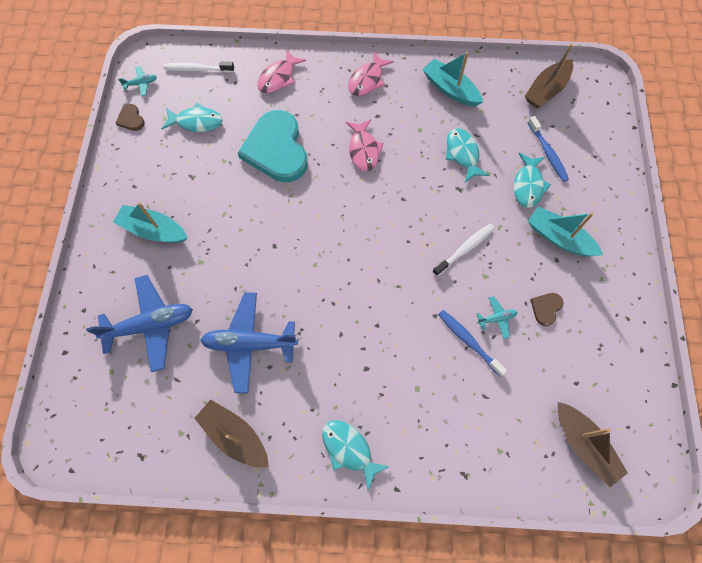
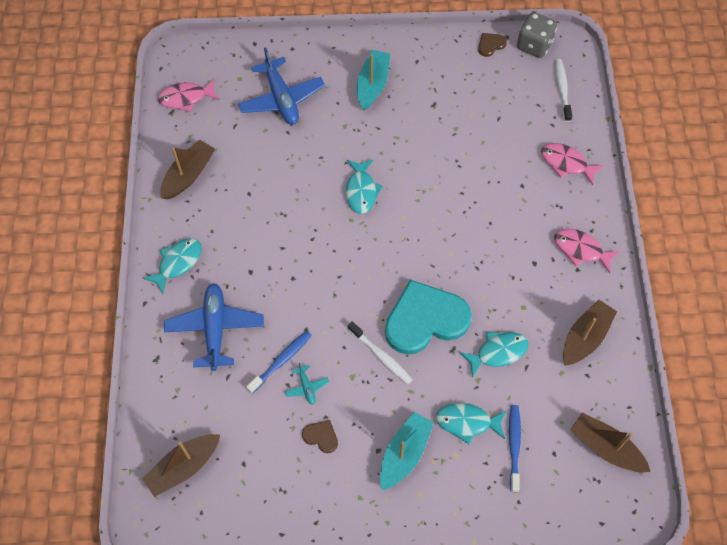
camera: 85 degrees right, 5 degrees down
turquoise plane [118,66,157,96] -> grey dice [517,12,557,58]
turquoise fish [161,103,223,132] -> turquoise fish moved to [346,159,383,214]
blue plane [201,292,298,393] -> blue plane moved to [164,283,264,371]
turquoise heart [238,110,308,182] -> turquoise heart moved to [385,280,472,355]
pink fish [346,119,384,171] -> pink fish moved to [158,79,220,112]
turquoise boat [423,52,483,107] -> brown boat [563,300,617,366]
blue toothbrush [527,116,569,182] -> blue toothbrush turned 120 degrees clockwise [509,405,521,492]

